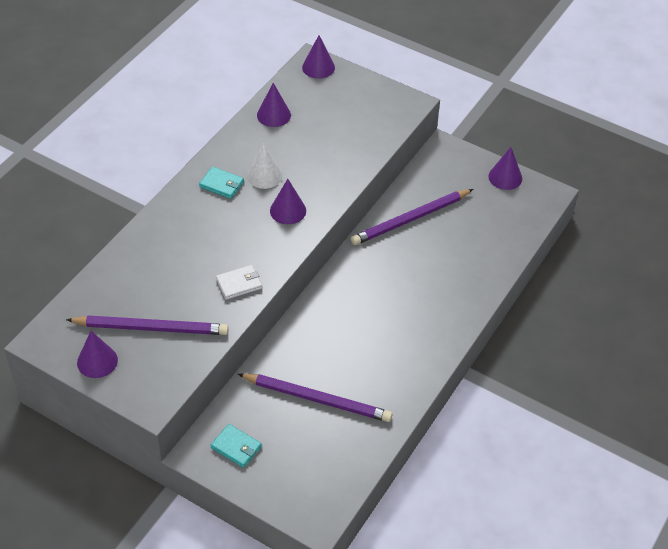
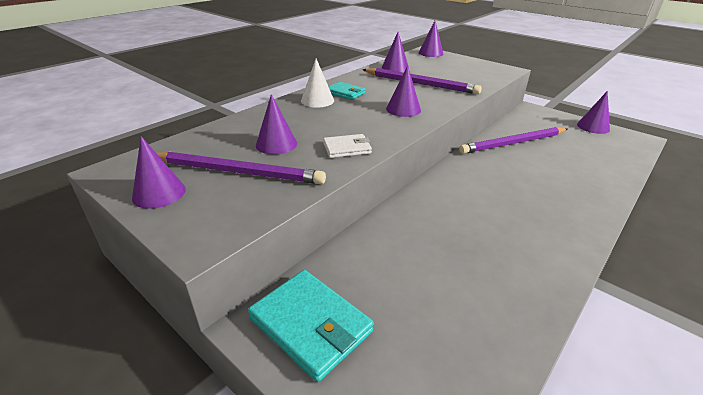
camera: 10 degrees right, 15 degrees down
turquoise wallet [211,424,262,468] -> turquoise wallet [248,270,374,382], size x1.73
purple pencil [238,373,392,422] -> purple pencil moved to [362,68,482,94]
white cone [247,143,283,189] -> white cone moved to [301,59,334,108]
none -> purple cone [256,94,297,155]

